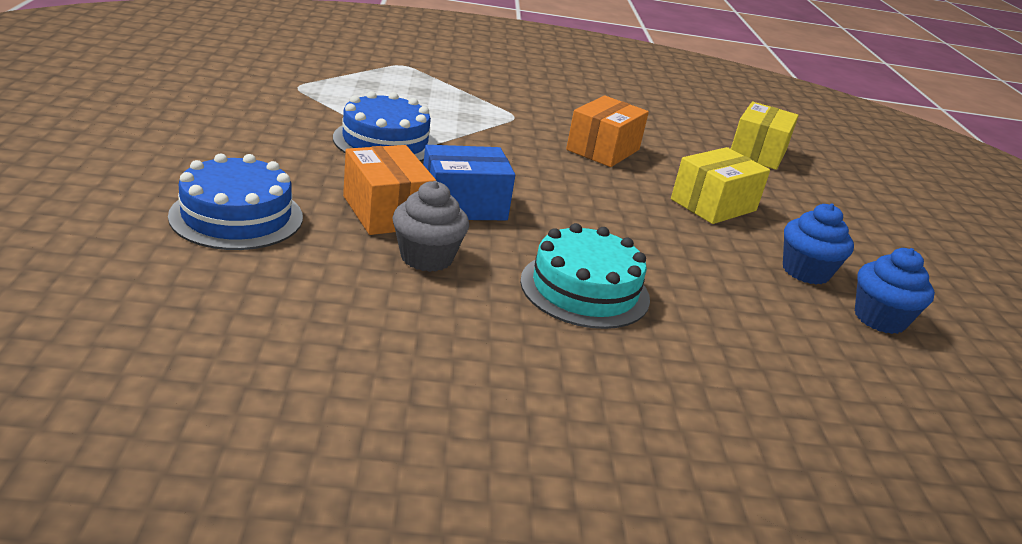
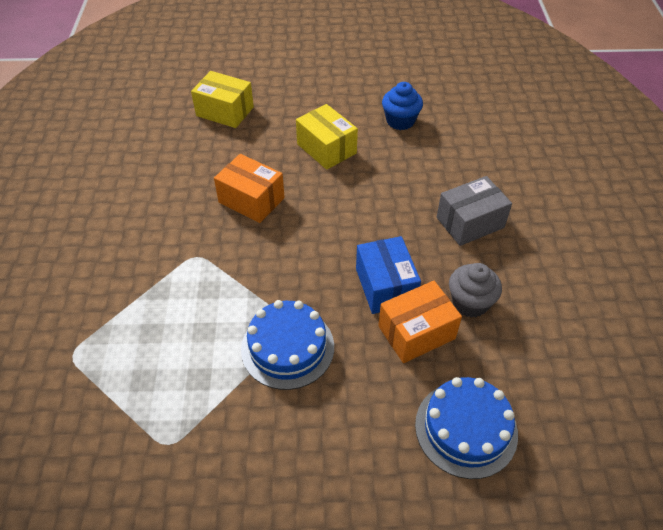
camera: 85 degrees left, 20 degrees up
turquoise cake [520,223,650,329] -> grey box [437,176,512,246]
blue cupcake [855,248,935,334] -> none

